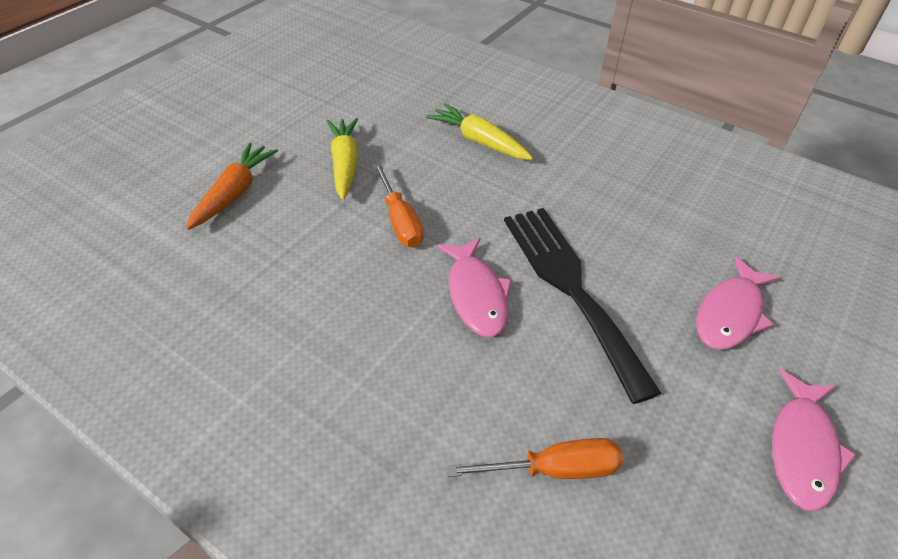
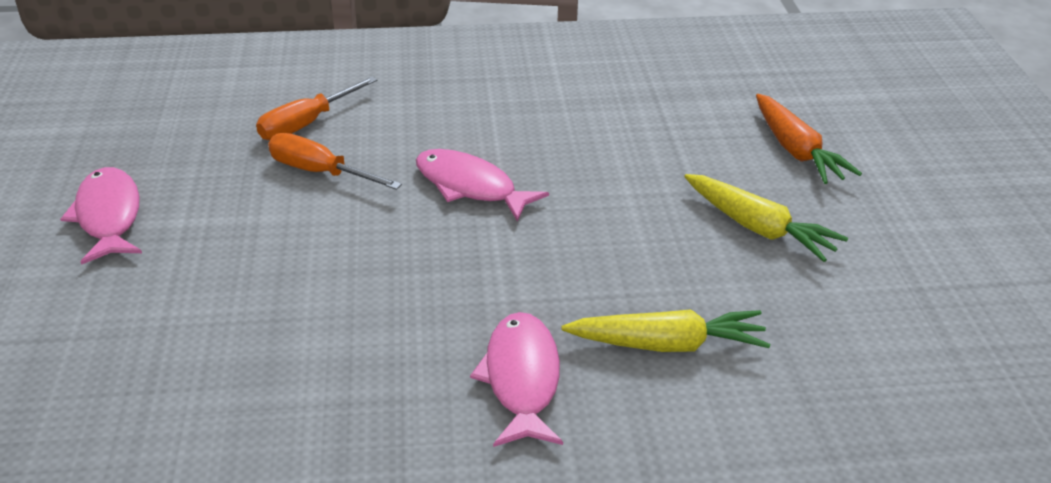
camera: 140 degrees right, 10 degrees down
orange screwdriver [373,163,424,248] -> orange screwdriver moved to [268,133,402,190]
black fork [504,208,661,404] -> none
pink fish [696,256,781,350] -> pink fish moved to [470,312,563,447]

